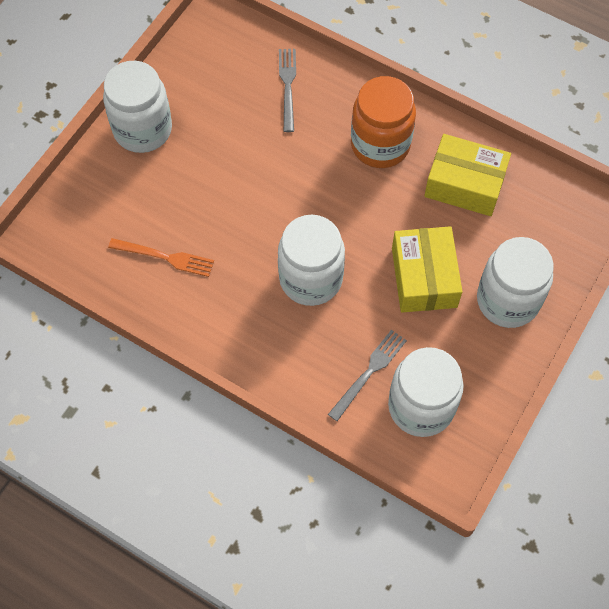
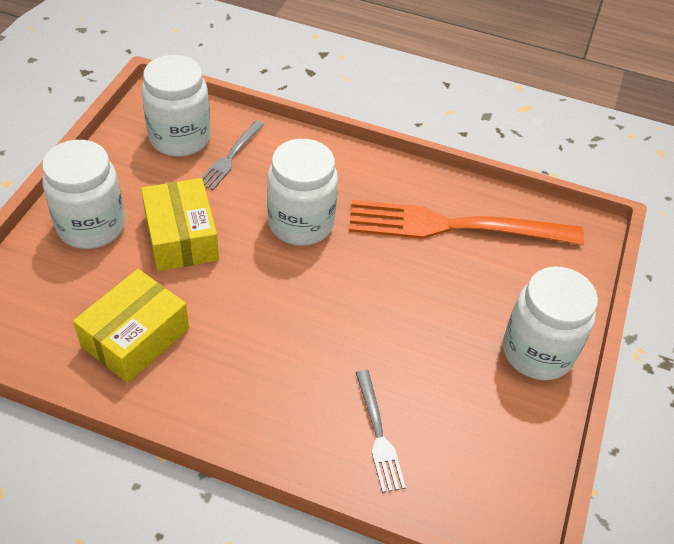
camera: 165 degrees right, 15 degrees down
orange fork [108,238,214,277] -> orange fork [349,200,584,245], size x2.09
orange jar [351,76,416,168] -> none
yellow box [424,134,511,216] -> yellow box turned 60 degrees counterclockwise [73,269,189,383]

